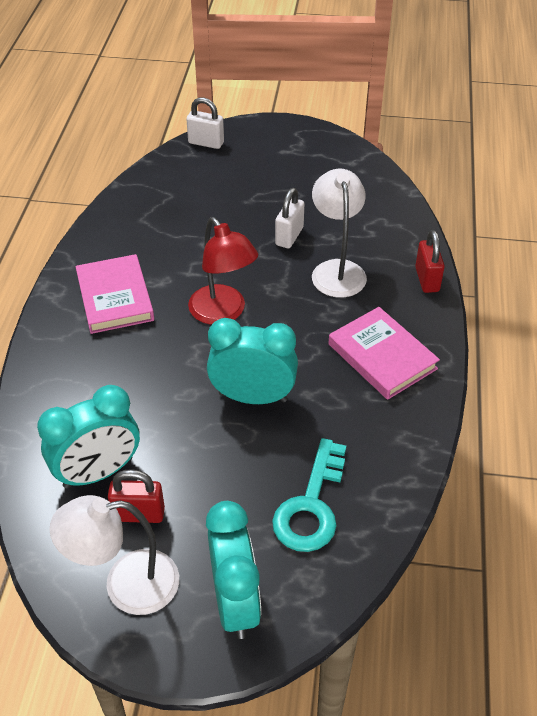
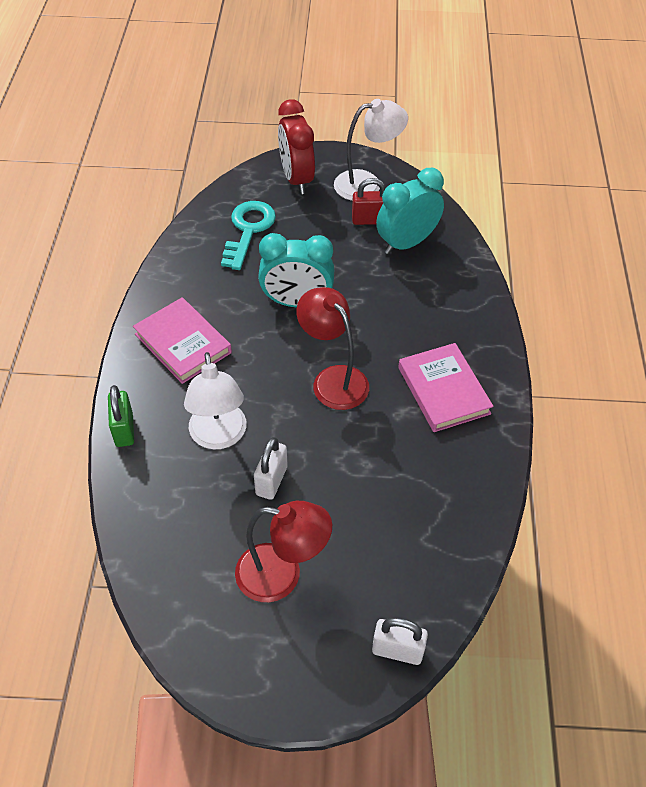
camera: 175 degrees right, 5 degrees up
turquoise clock [206,501,261,639] -> red clock [278,99,315,194]
red padlock [415,230,445,293] -> green padlock [108,385,134,447]
none -> red lamp [235,501,332,602]

